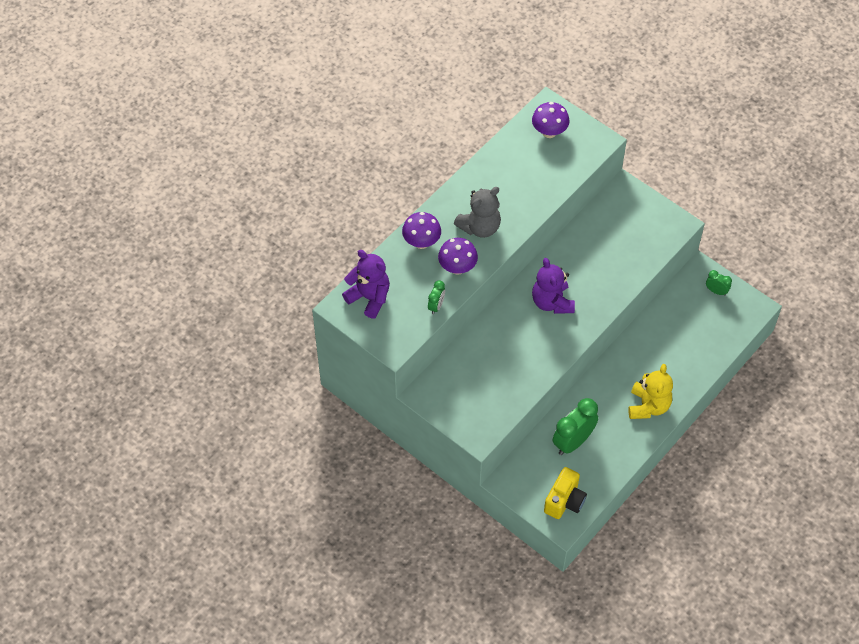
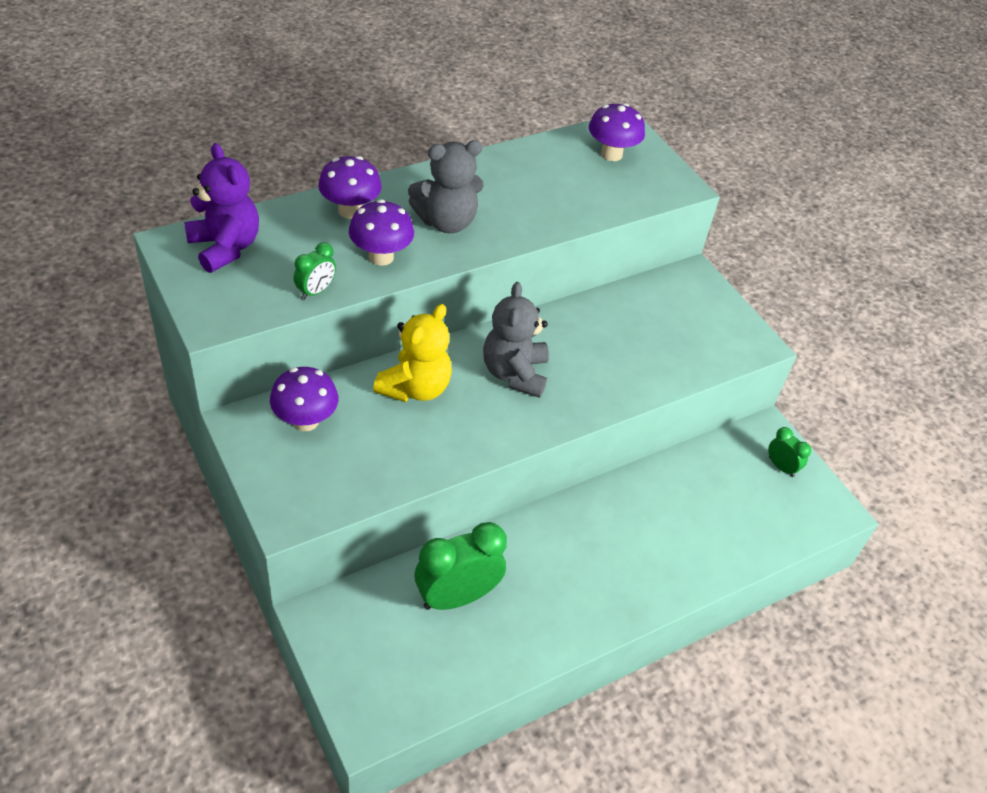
camera: 15 degrees right, 10 degrees down
purple teddy bear [532,258,575,314] -> grey teddy bear [483,282,549,398]
yellow camera [544,467,587,519] -> none
yellow teddy bear [628,364,673,419] -> yellow teddy bear moved to [373,304,452,402]
none -> purple mushroom [270,367,338,432]

